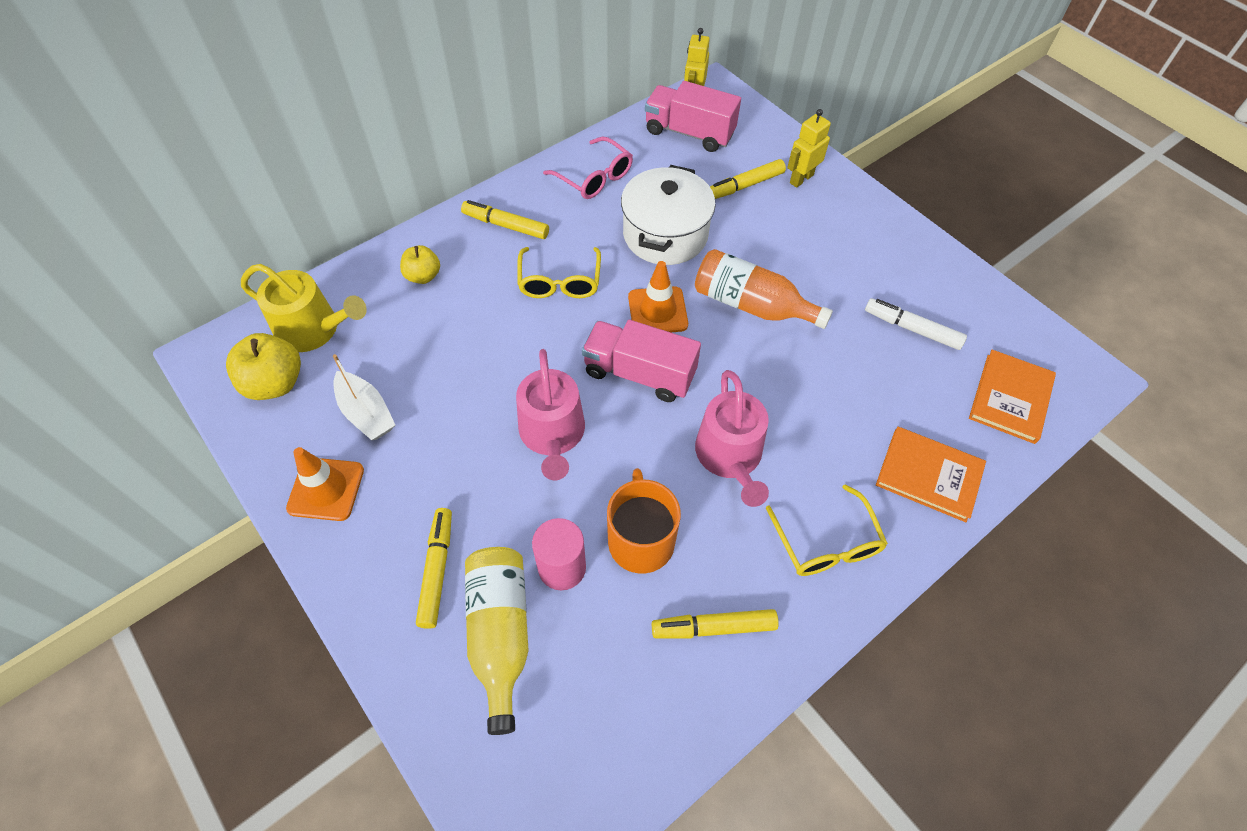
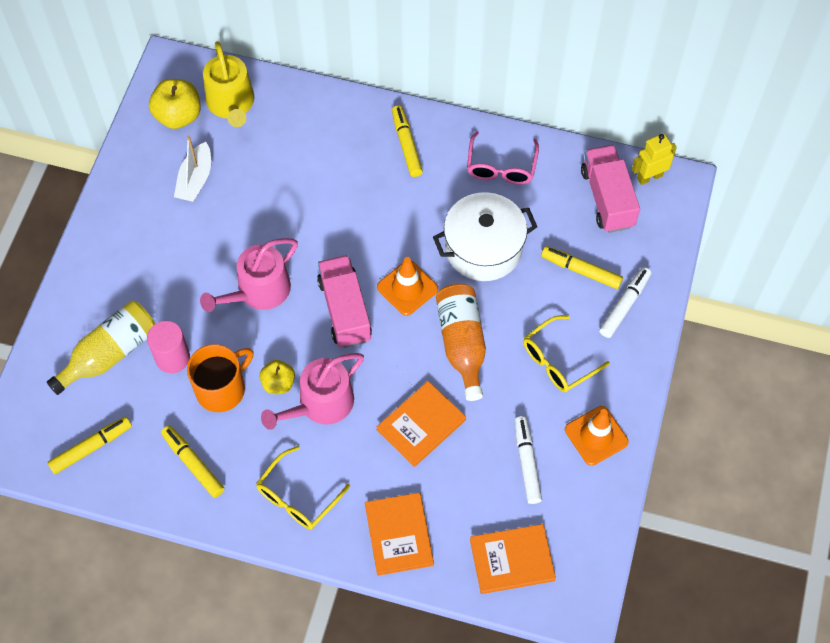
camera: 55 degrees right, 5 degrees up
orange traffic cone [286,447,364,521] -> orange traffic cone moved to [565,406,629,466]
yellow apple [400,245,440,284] -> yellow apple moved to [259,360,295,394]
yellow marker [416,508,452,629] -> yellow marker moved to [47,416,132,474]
yellow glasses [517,247,601,298] -> yellow glasses moved to [523,315,610,392]
yellow robot [787,109,831,188] -> white marker [599,267,651,338]
none -> orange book [377,381,466,467]

